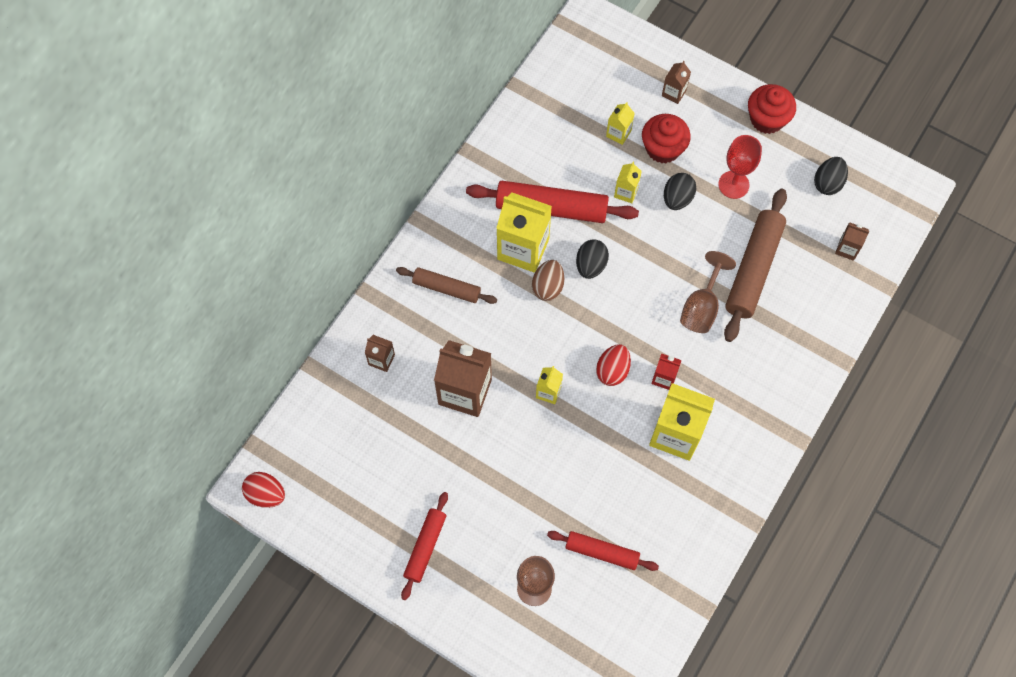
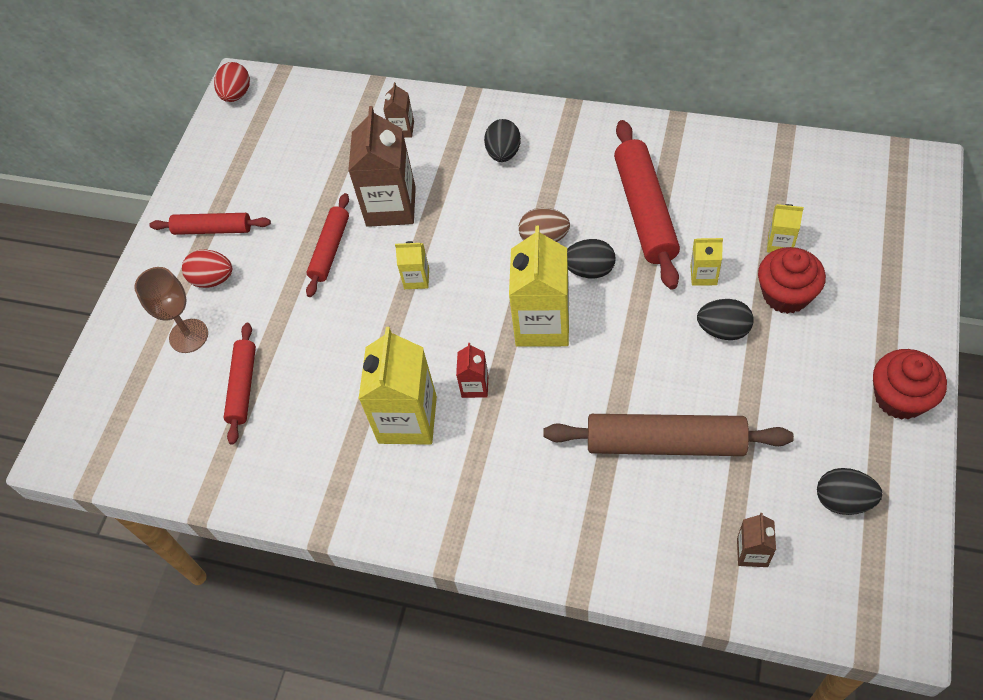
camera: 80 degrees right, 10 degrees down
brown rolling pin [396,267,497,304] -> black egg [484,119,521,162]
yellow carton [497,193,552,273] -> yellow carton moved to [509,226,569,347]
red egg [596,344,631,386] -> red egg moved to [182,250,232,288]
brown carton [662,61,691,104] -> none
brown goblet [680,251,736,333] -> none
red goblet [718,135,762,199] -> none
none -> red rolling pin [306,193,349,297]

